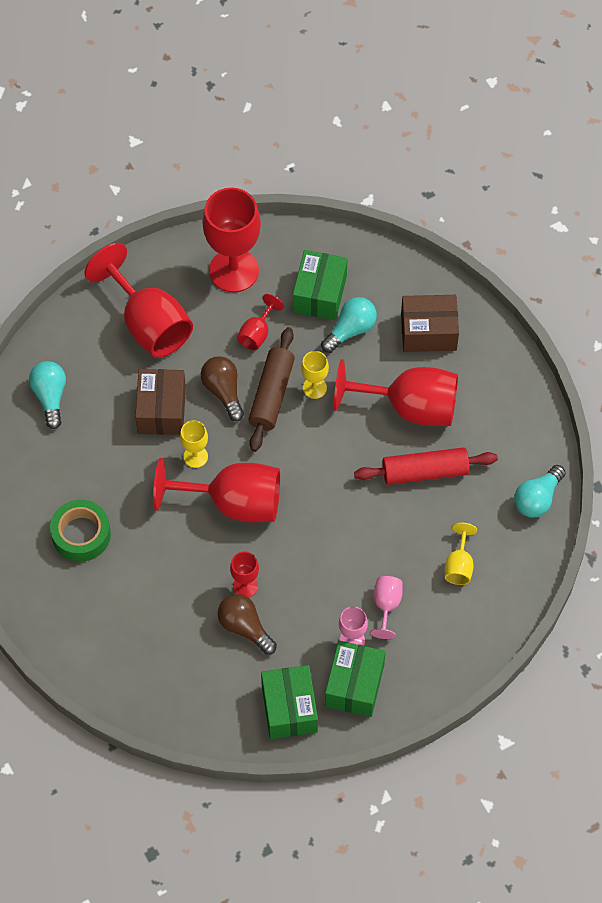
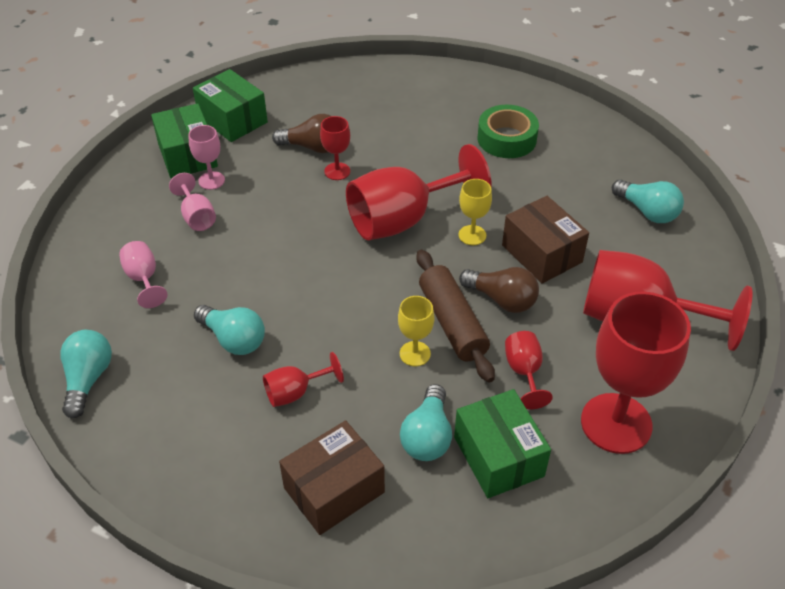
camera: 145 degrees right, 15 degrees down
red goblet [334,359,458,426] -> red goblet [263,352,344,407], size x0.47
red rolling pin [354,447,498,485] -> turquoise light bulb [194,305,265,355]
yellow goblet [445,523,477,585] -> pink goblet [119,241,167,308]

